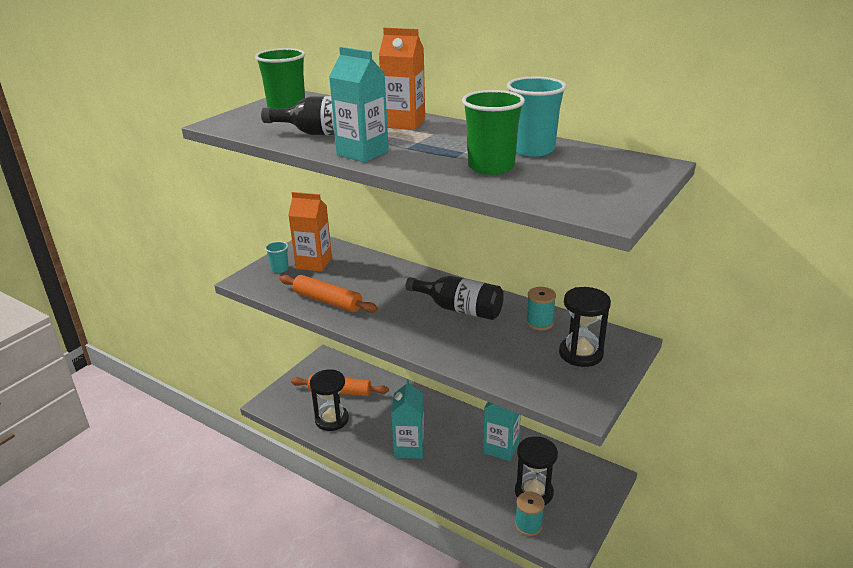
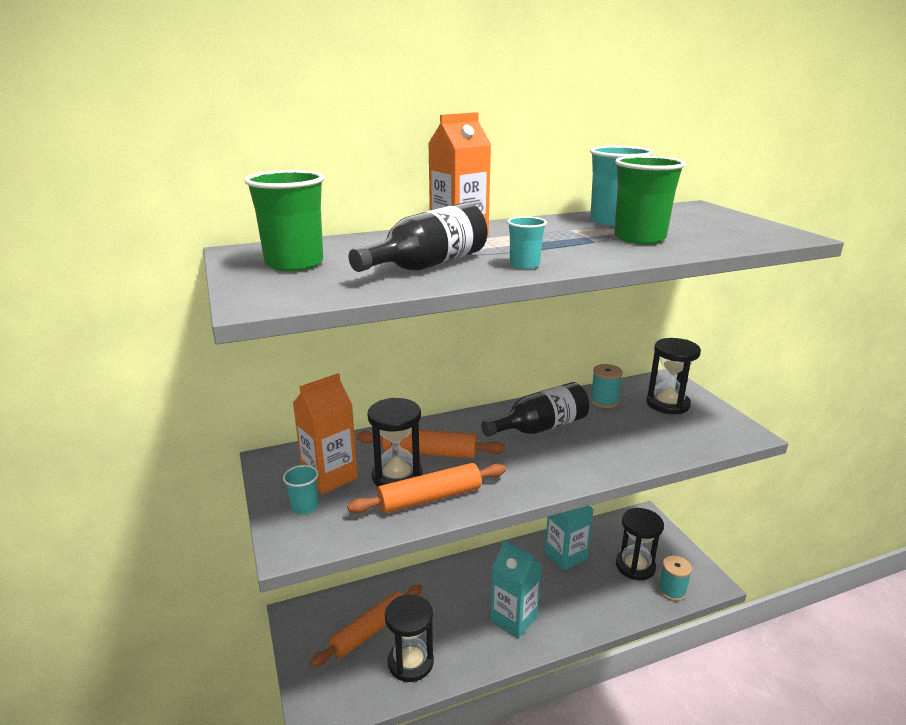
camera: 55 degrees left, 5 degrees down
turquoise carton [329,47,389,163] -> turquoise cup [507,216,547,269]
none -> orange rolling pin [356,429,505,458]
none -> black hourglass [367,398,423,487]

